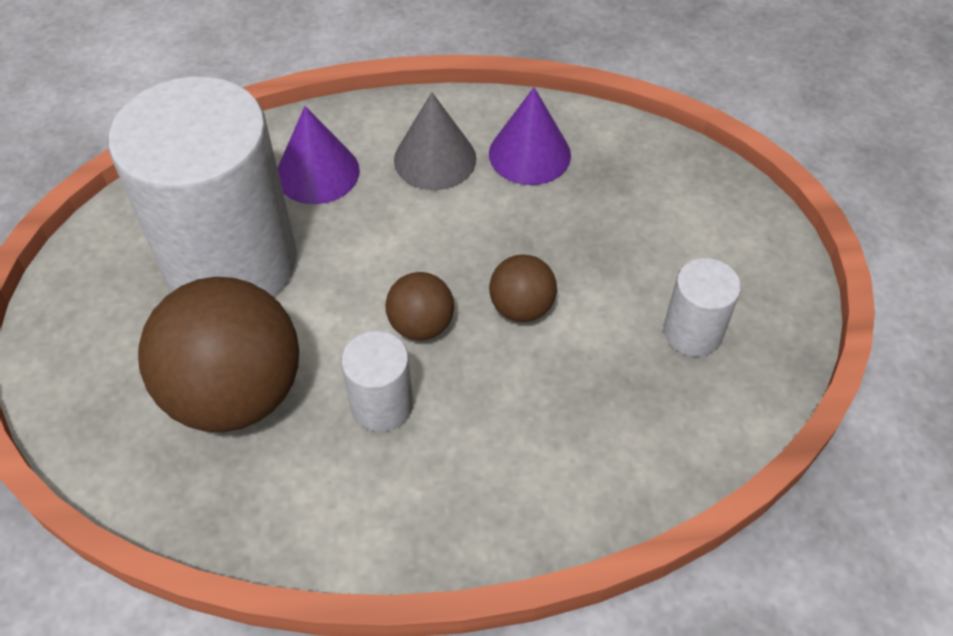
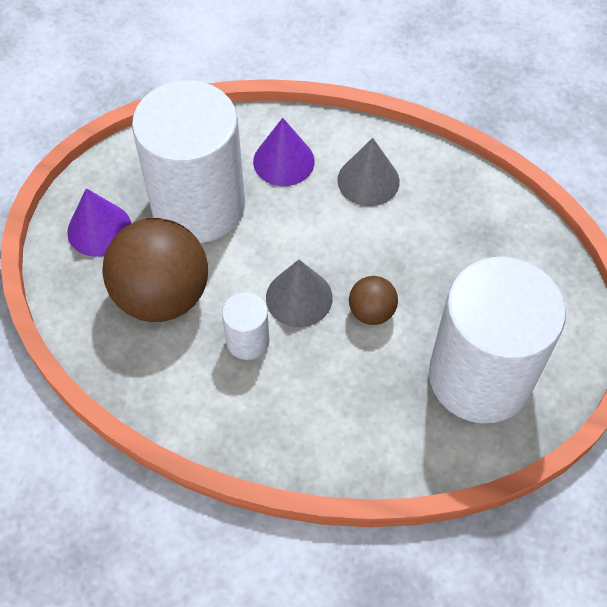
camera: 25 degrees right, 5 degrees up
brown ball [386,272,454,340] -> grey cone [266,260,333,327]
purple cone [489,87,571,185] -> purple cone moved to [67,188,131,257]
white cylinder [663,258,741,356] -> white cylinder [429,257,566,423], size x2.33

